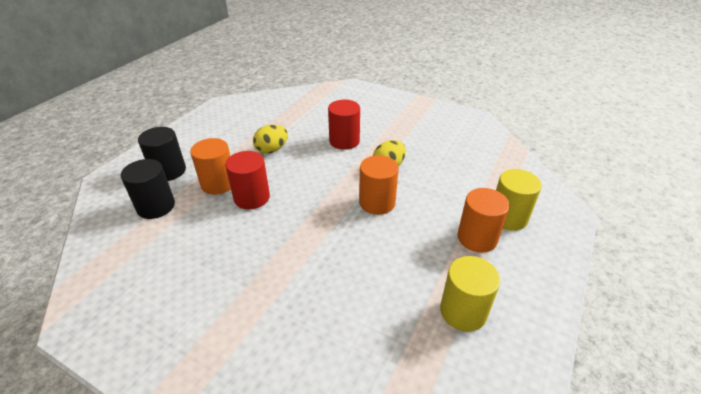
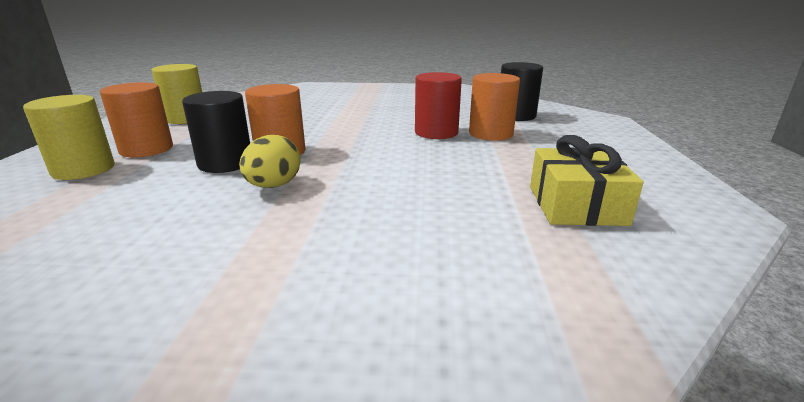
camera: 155 degrees right, 15 degrees down
black cylinder [138,127,186,181] -> black cylinder moved to [182,91,250,173]
yellow egg [253,125,288,154] -> none
red cylinder [328,100,360,150] -> none
none -> yellow gift [530,135,644,226]

